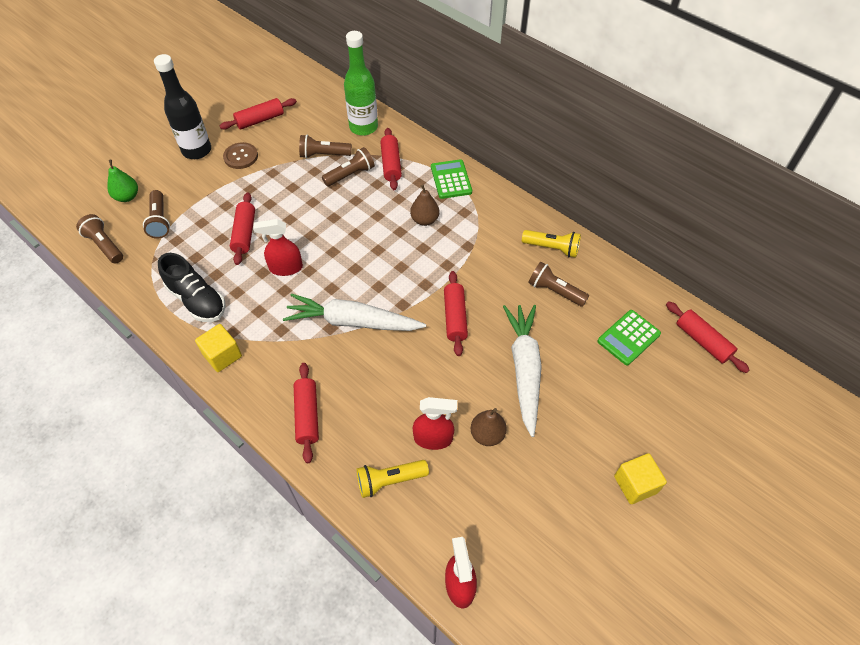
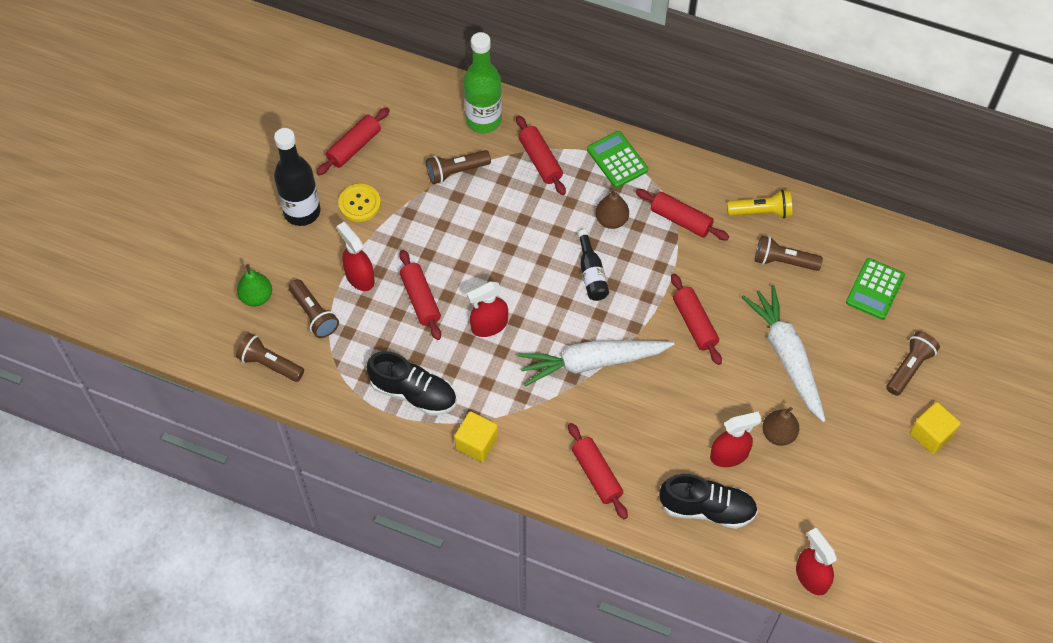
camera: 20 degrees left, 5 degrees up
brown button [223,142,258,169] -> yellow button [338,184,381,222]
brown flashlight [322,147,375,187] -> brown flashlight moved to [886,331,940,396]
yellow flashlight [356,460,429,498] -> black shoe [660,474,758,529]
red rolling pin [666,301,749,373] -> red rolling pin moved to [635,189,729,240]
none -> red spray bottle [337,222,375,291]
none -> black bottle [578,230,609,301]

